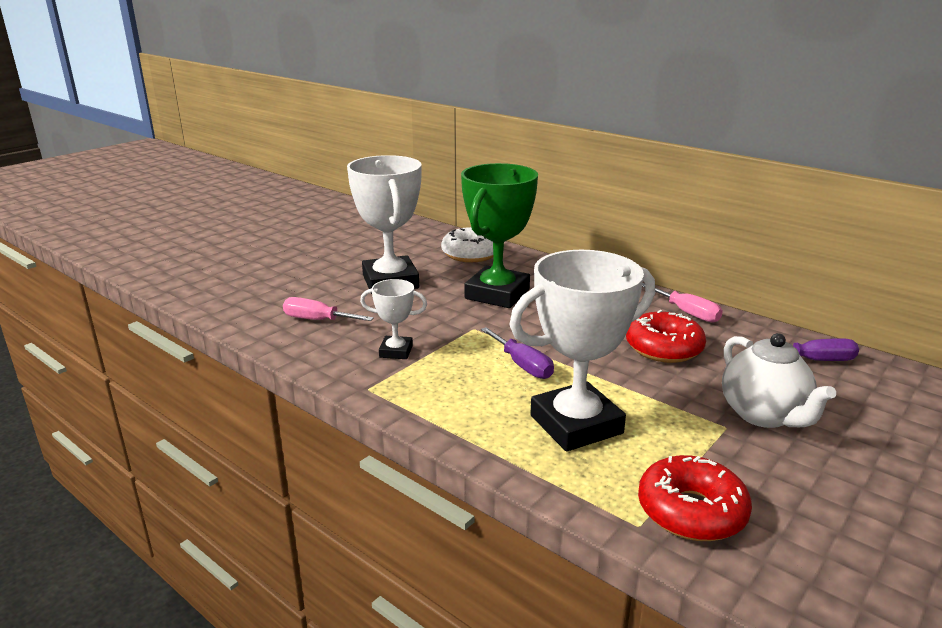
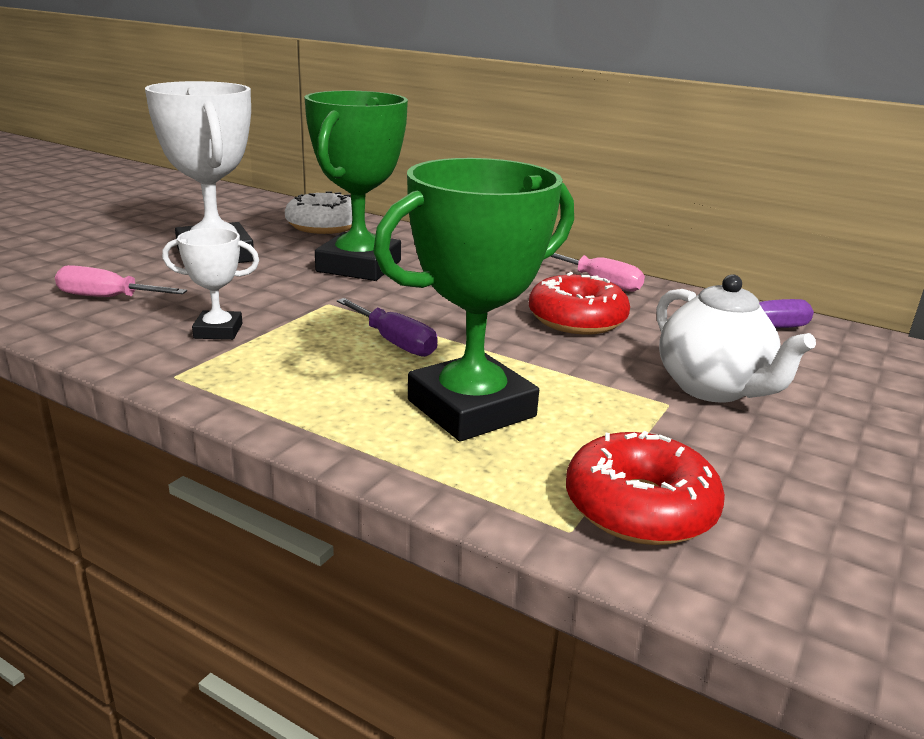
camera: 10 degrees left, 0 degrees up
white trophy [509,250,655,452] -> green trophy [373,158,574,441]

